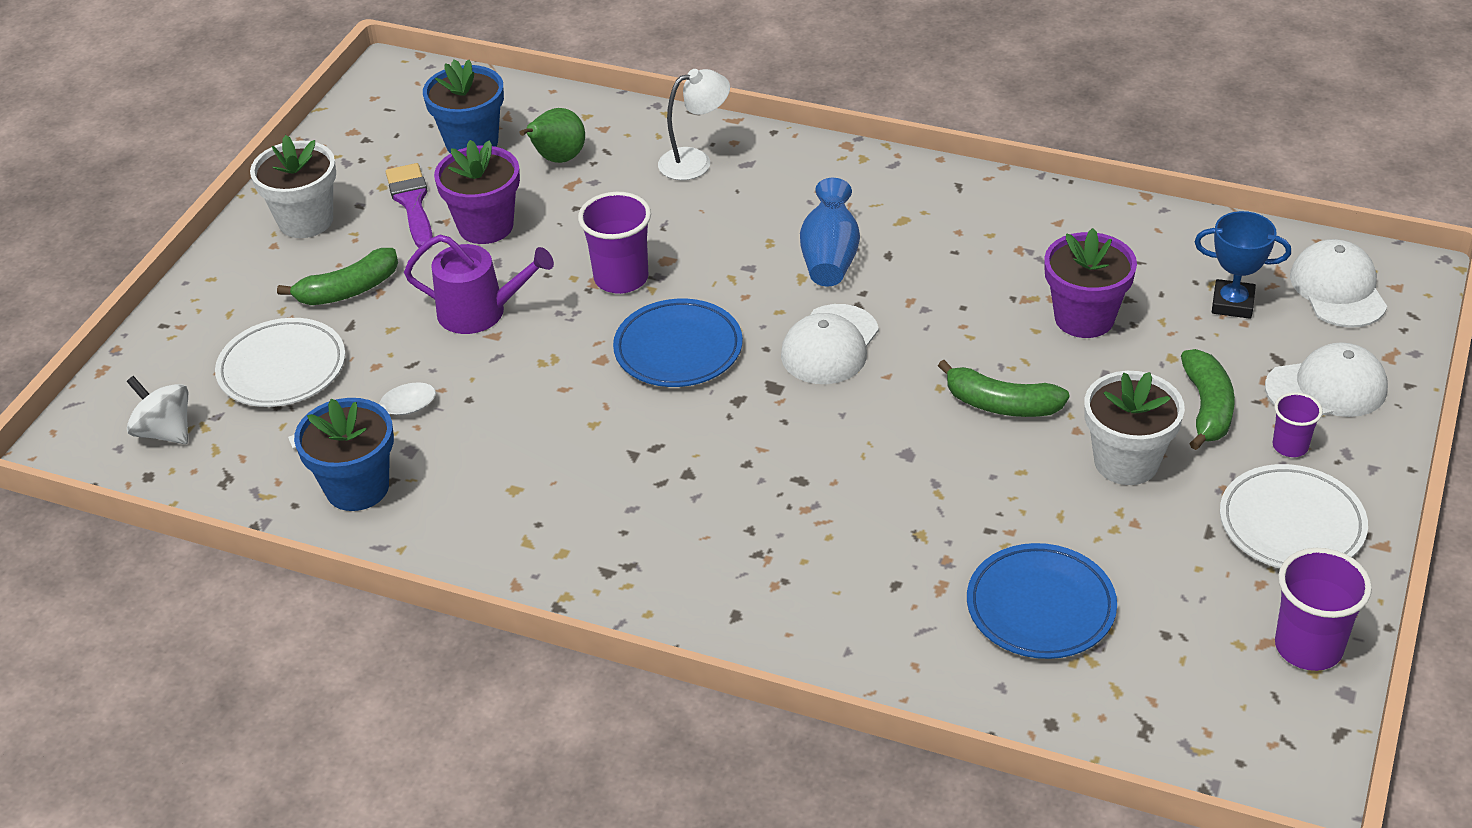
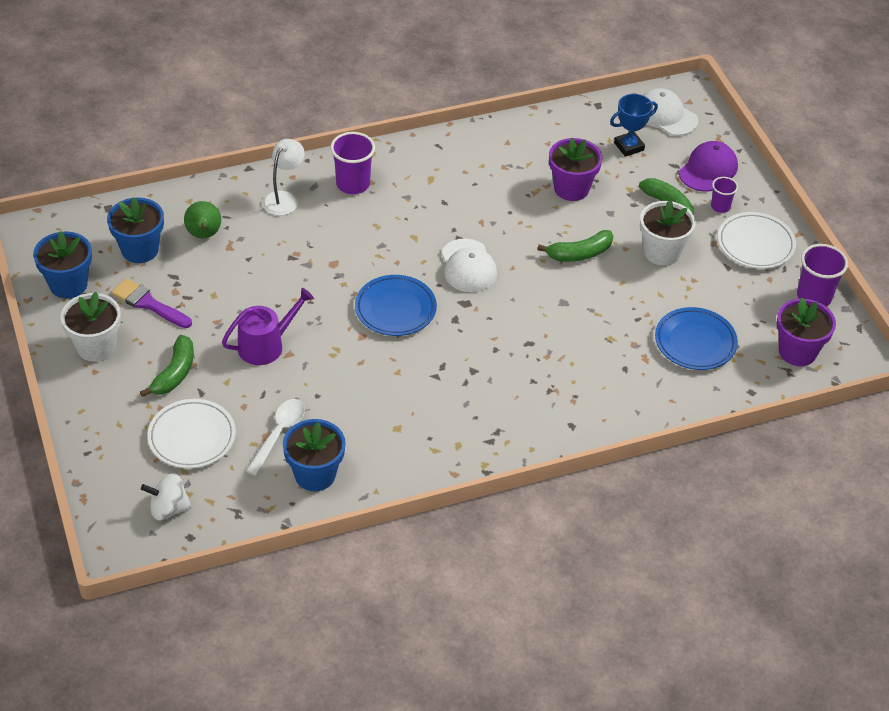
camera: 45 degrees left, 5 degrees up
purple flower pot [434,140,520,244] -> purple flower pot moved to [776,298,836,366]
purple cup [578,192,651,294] -> purple cup moved to [330,132,375,194]
blue vase [800,178,860,286] -> none
white cap [1265,342,1388,417] -> purple cap [679,141,738,192]
none -> blue flower pot [33,231,92,298]

